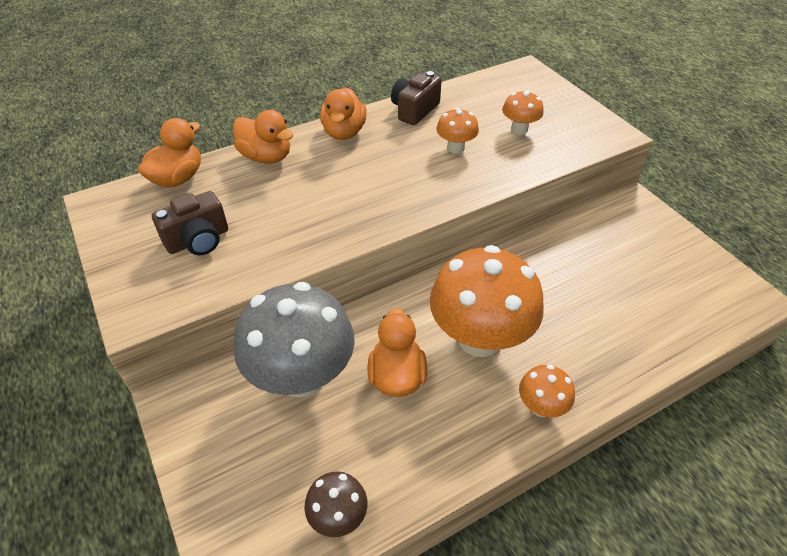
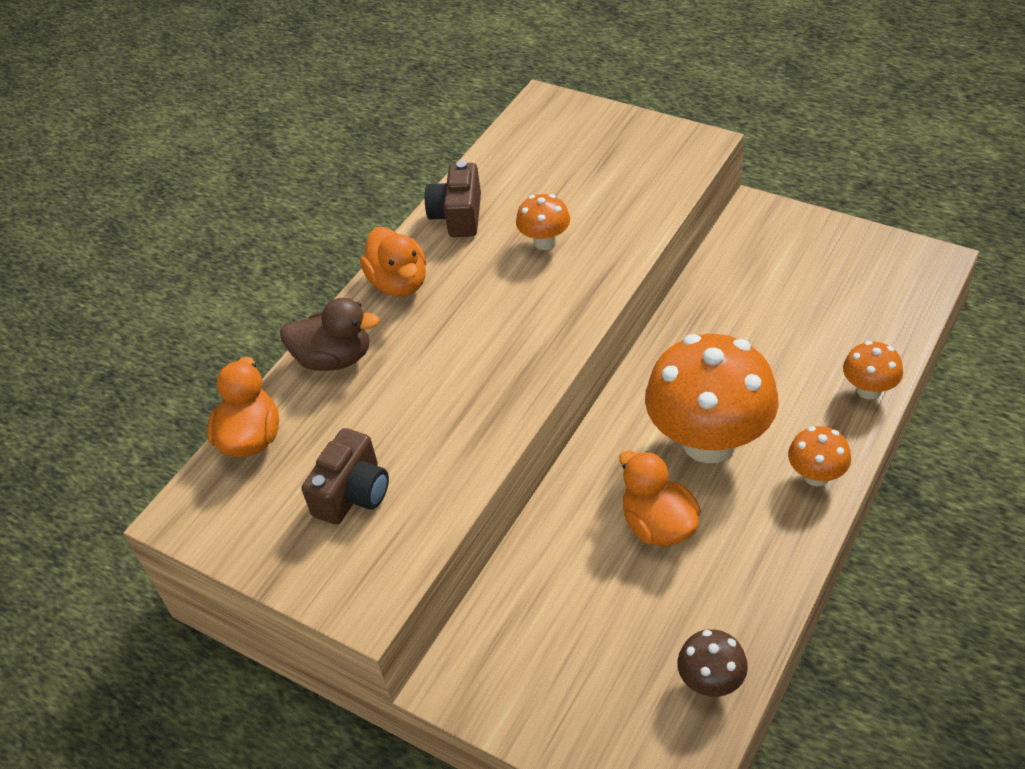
camera: 25 degrees left, 0 degrees up
orange duck [233,110,294,163] -> brown duck [280,298,380,371]
grey mushroom [234,282,355,398] -> none
orange mushroom [502,90,544,135] -> orange mushroom moved to [843,341,903,399]

